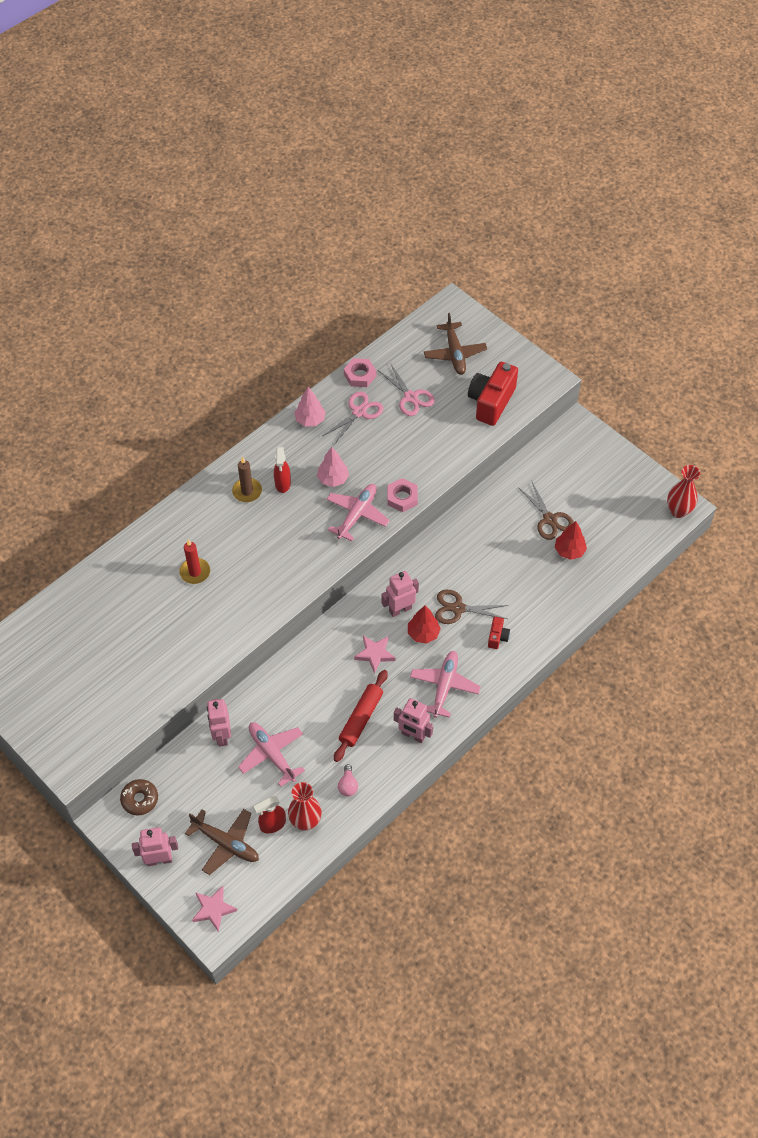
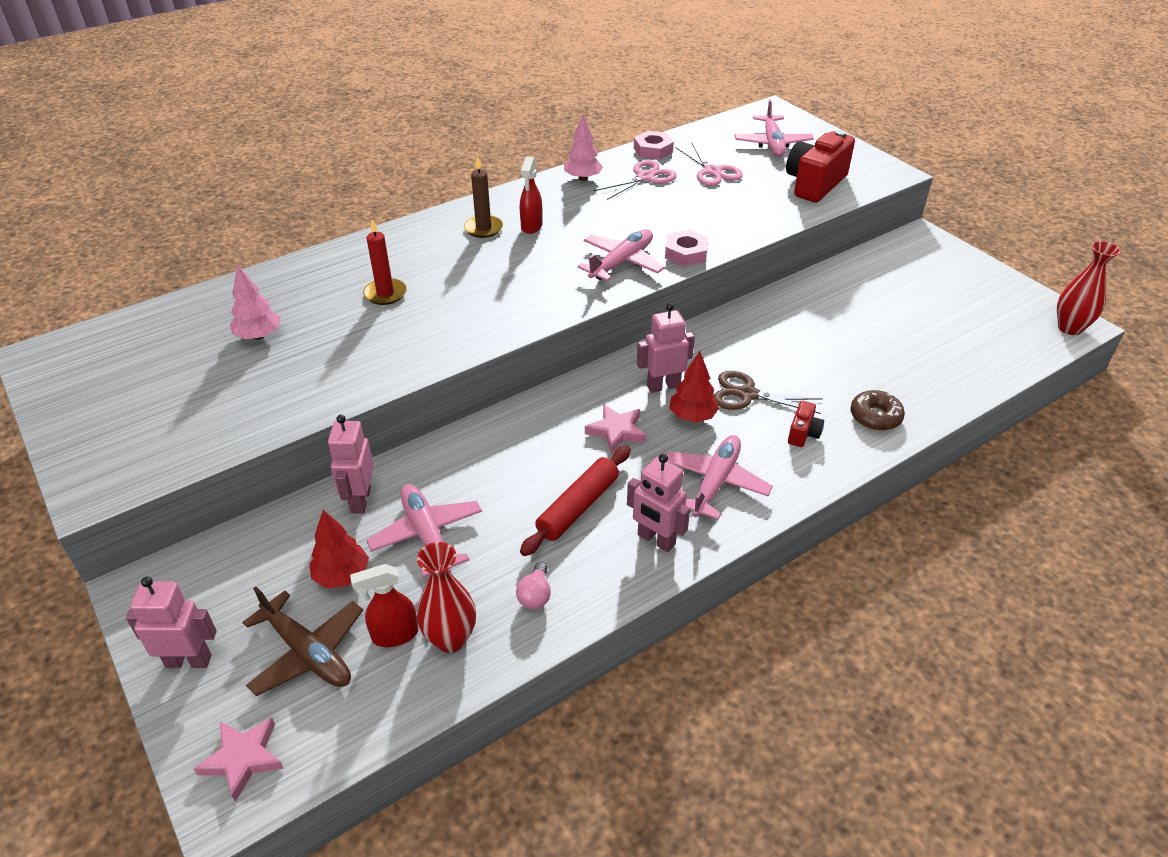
camera: 10 degrees right, 15 degrees down
brown donut [120,779,158,815] -> brown donut moved to [850,390,905,431]
pink tree [317,447,349,487] -> pink tree moved to [230,265,281,340]
brown plane [424,313,487,375] -> pink plane [735,99,814,157]
brown scissors [518,482,574,540] -> none
red tree [555,521,587,560] -> red tree moved to [309,510,369,588]

